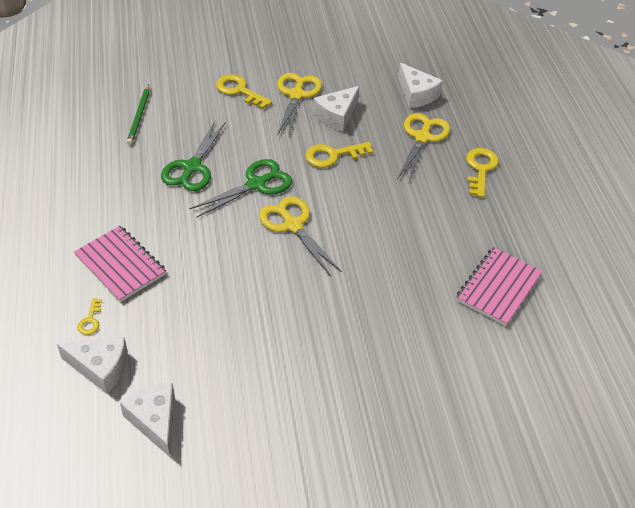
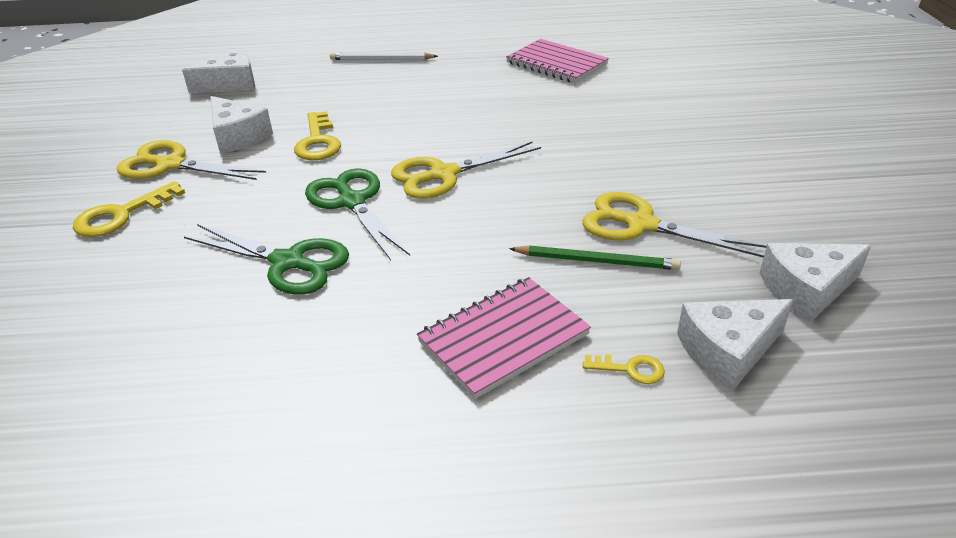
camera: 80 degrees left, 10 degrees down
white cheese [57,337,128,394] -> white cheese turned 135 degrees counterclockwise [677,299,793,391]
green pencil [127,85,150,145] -> green pencil moved to [509,246,681,270]
yellow scissors [397,113,450,182] -> yellow scissors moved to [583,192,767,258]
yellow key [466,148,499,198] -> white pencil [330,53,438,60]

